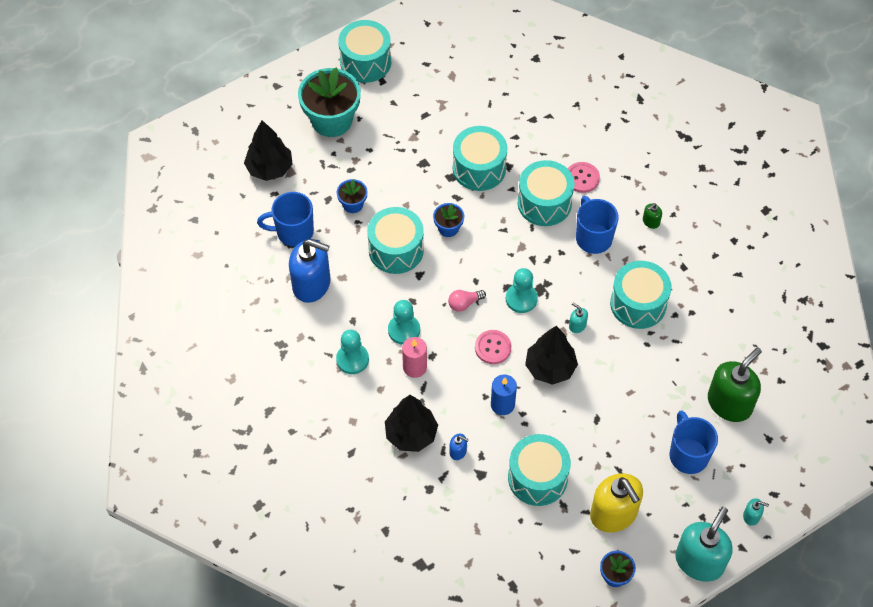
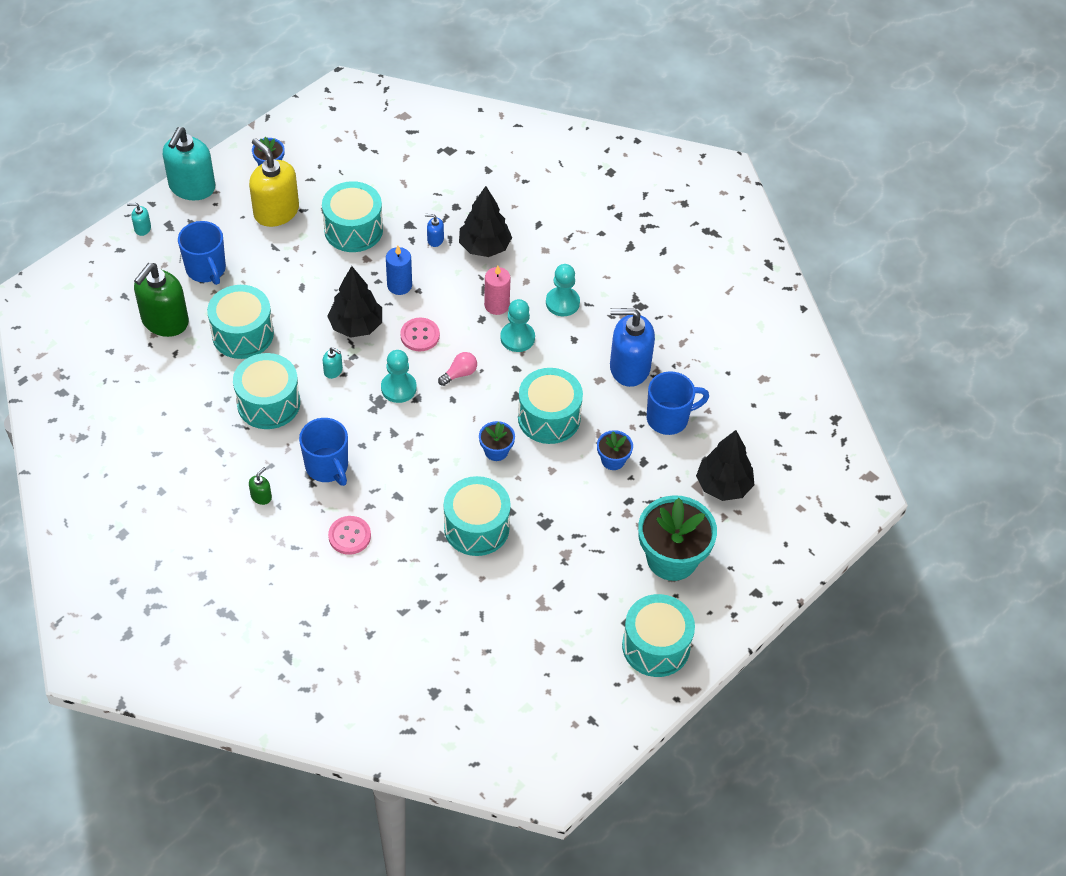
camera: 165 degrees right, 5 degrees down
turquoise drum [518,160,574,226] -> turquoise drum moved to [207,285,274,359]

